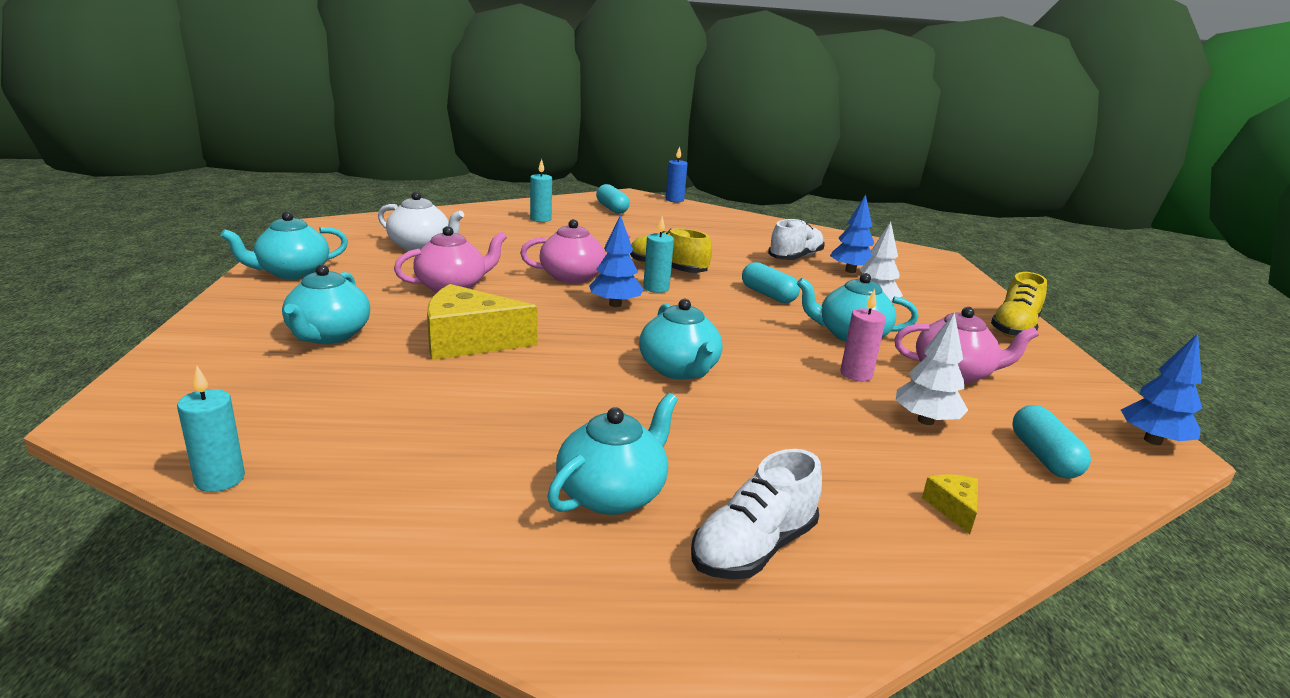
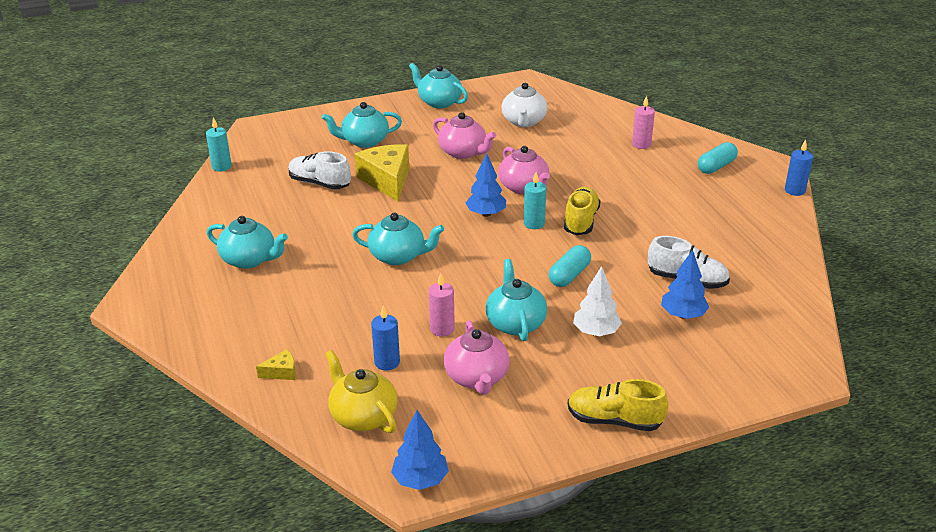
camera: 75 degrees right, 10 degrees up
turquoise candle [530,159,552,222] -> pink candle [632,96,655,149]
turquoise teapot [639,299,723,380] -> turquoise teapot turned 135 degrees counterclockwise [352,213,444,265]
white shoe [691,449,822,580] -> white shoe moved to [288,151,351,190]
white tree [896,312,968,425] -> blue candle [371,305,400,371]
turquoise capsule [1013,405,1091,479] -> yellow teapot [326,350,398,433]

